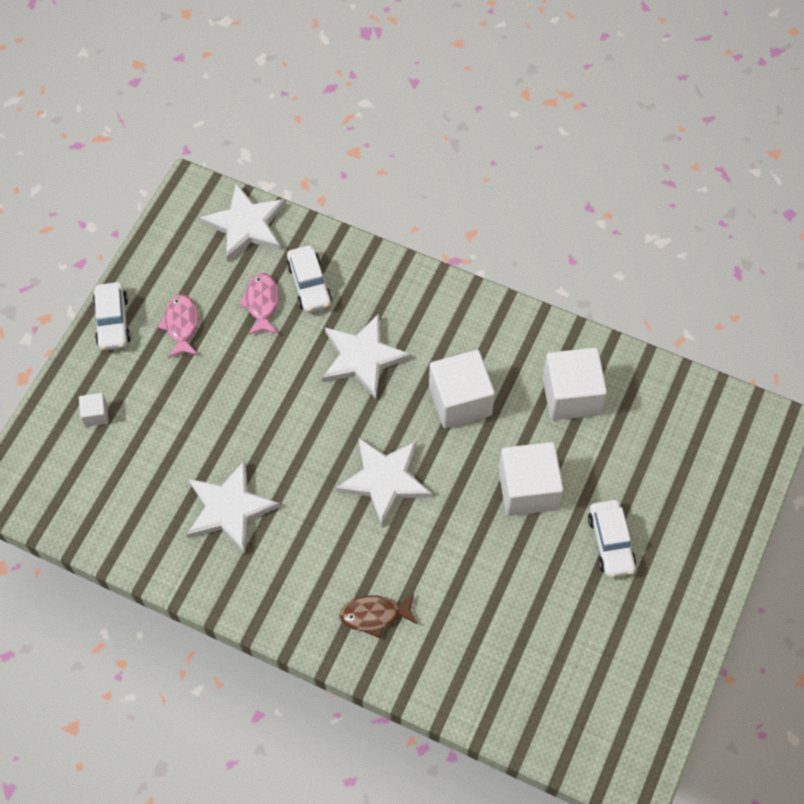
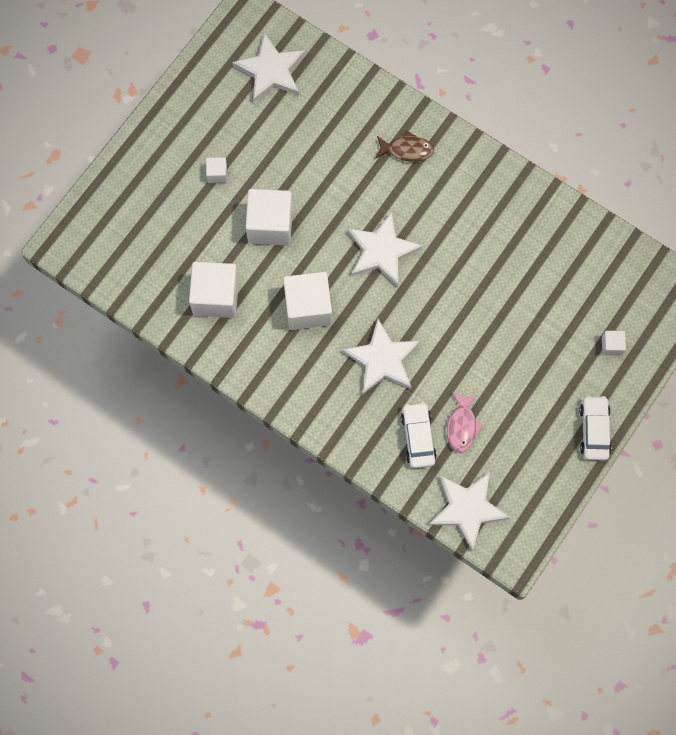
camera: 170 degrees left, 10 degrees up
pink fish [158,294,198,358] -> none
white star [187,460,280,553] -> white star moved to [232,33,306,102]
white car [588,500,636,577] -> white cube [206,157,227,183]

